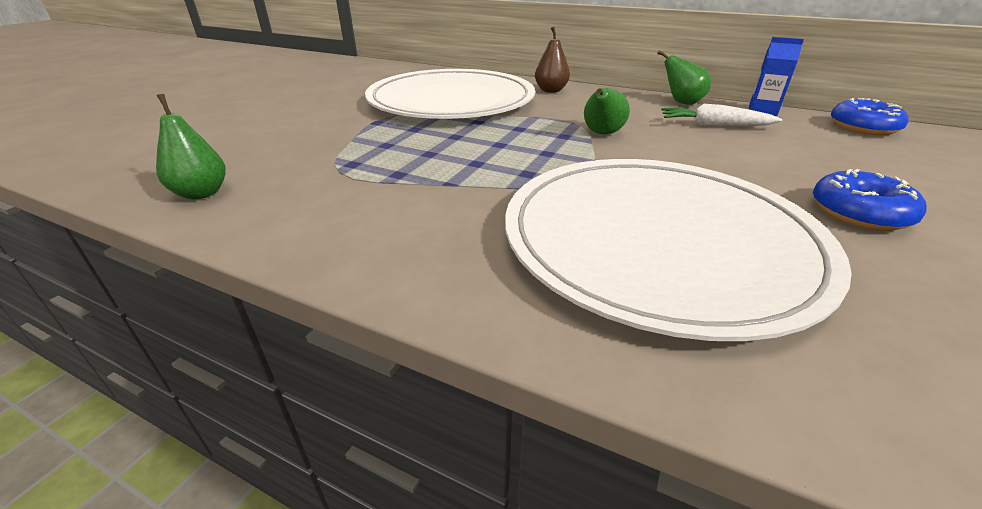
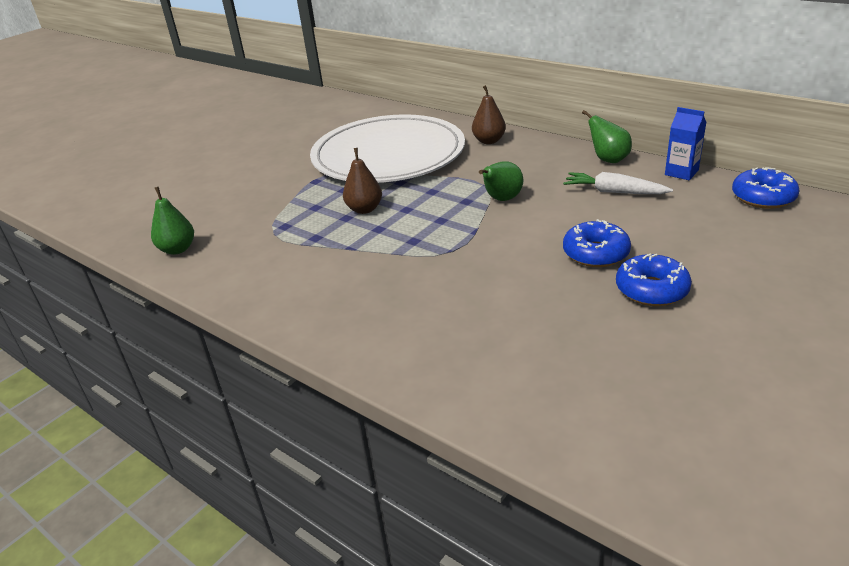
camera: 15 degrees right, 0 degrees up
white plate [505,159,852,341] -> none
none -> brown pear [343,148,382,214]
none -> blue donut [563,219,631,267]

